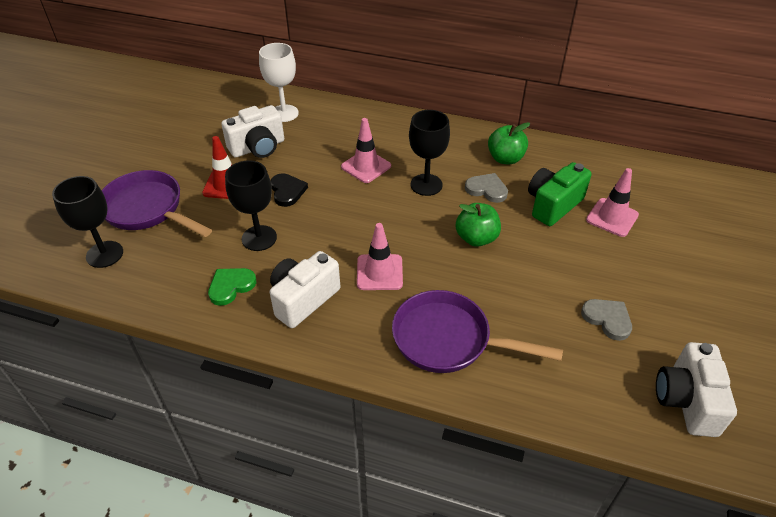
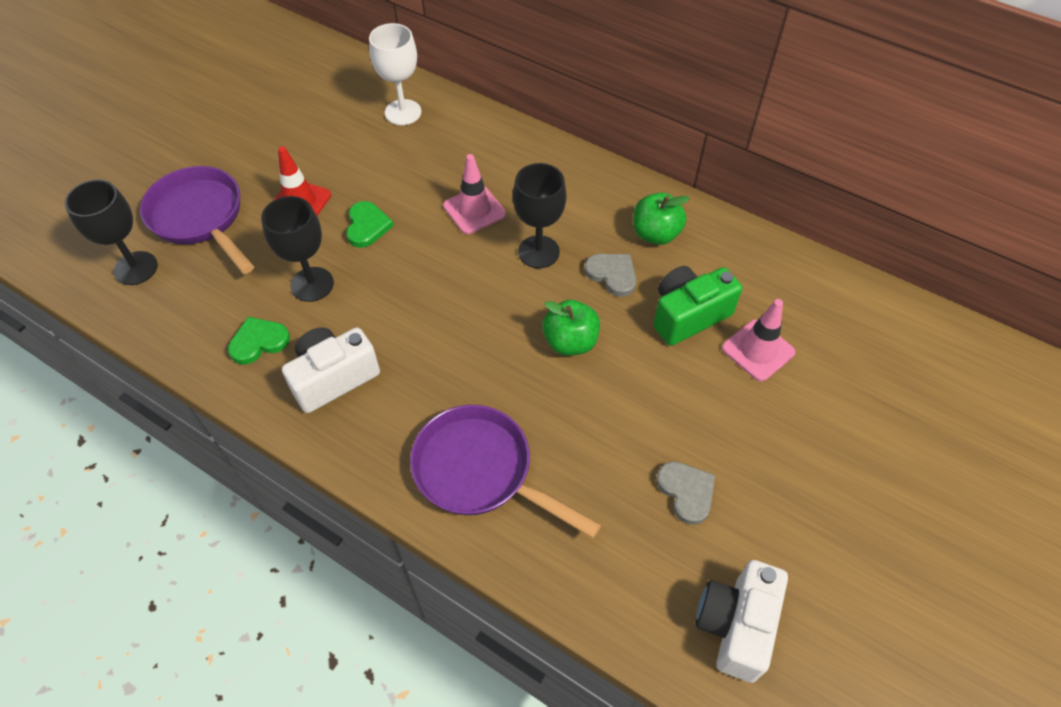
camera: 15 degrees right, 10 degrees up
white camera [221,105,284,158] -> none
black heart [270,173,308,207] -> green heart [346,201,394,248]
pink traffic cone [357,223,403,290] -> none

